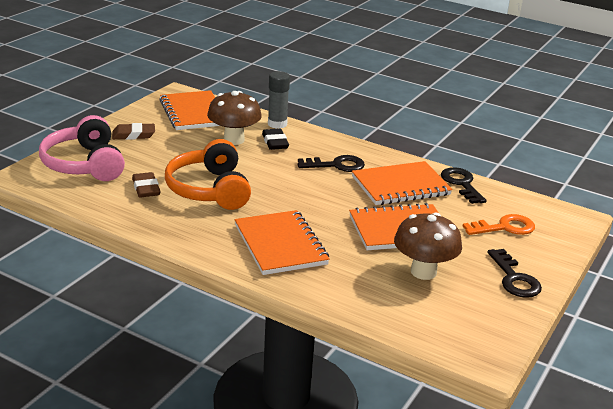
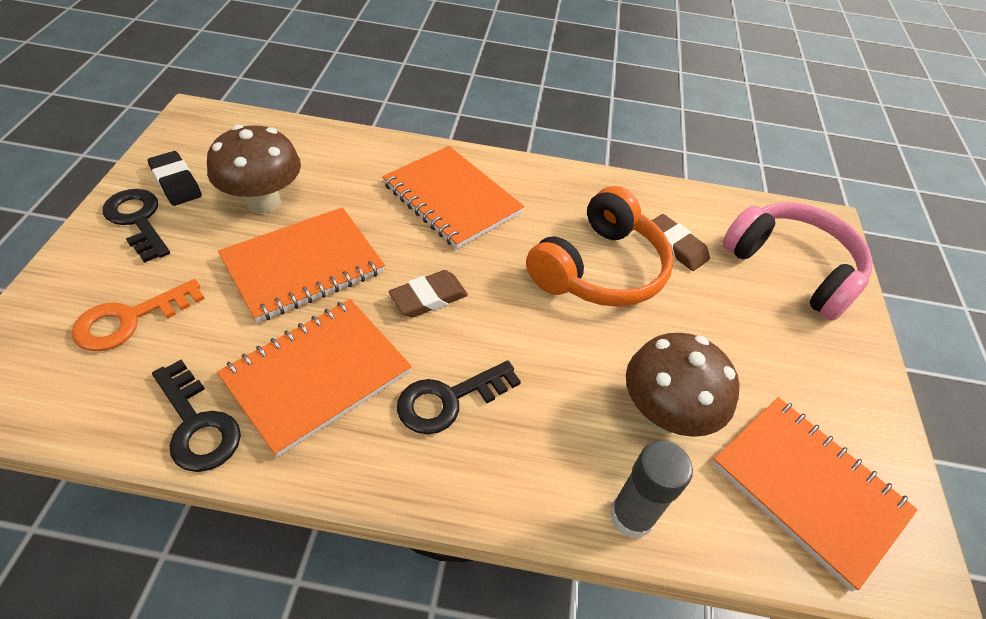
camera: 155 degrees right, 20 degrees up
brown eraser [112,123,155,140] -> brown eraser moved to [388,270,468,318]
orange headphones [165,139,251,210] -> orange headphones turned 75 degrees clockwise [526,186,674,307]
black eraser [262,129,289,150] -> black eraser moved to [148,151,202,206]

